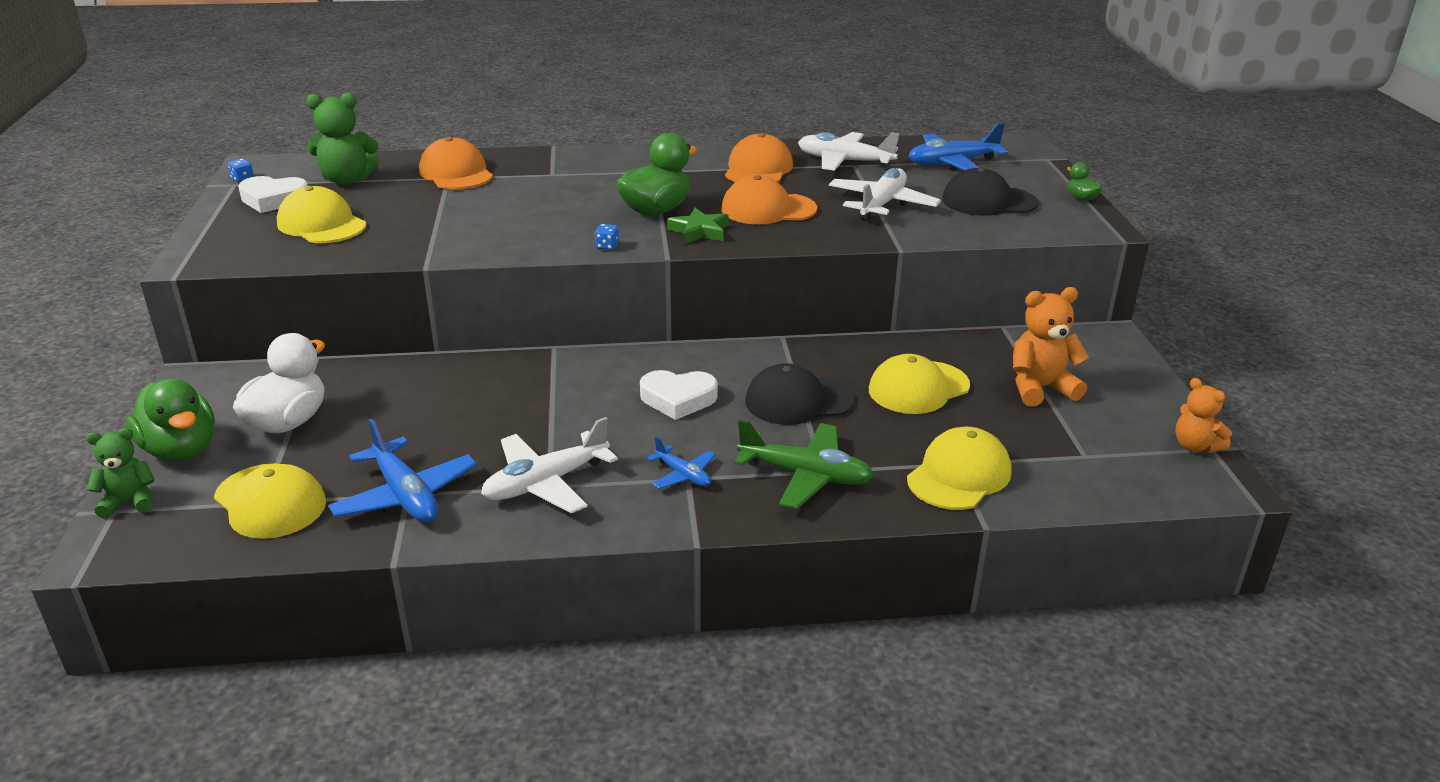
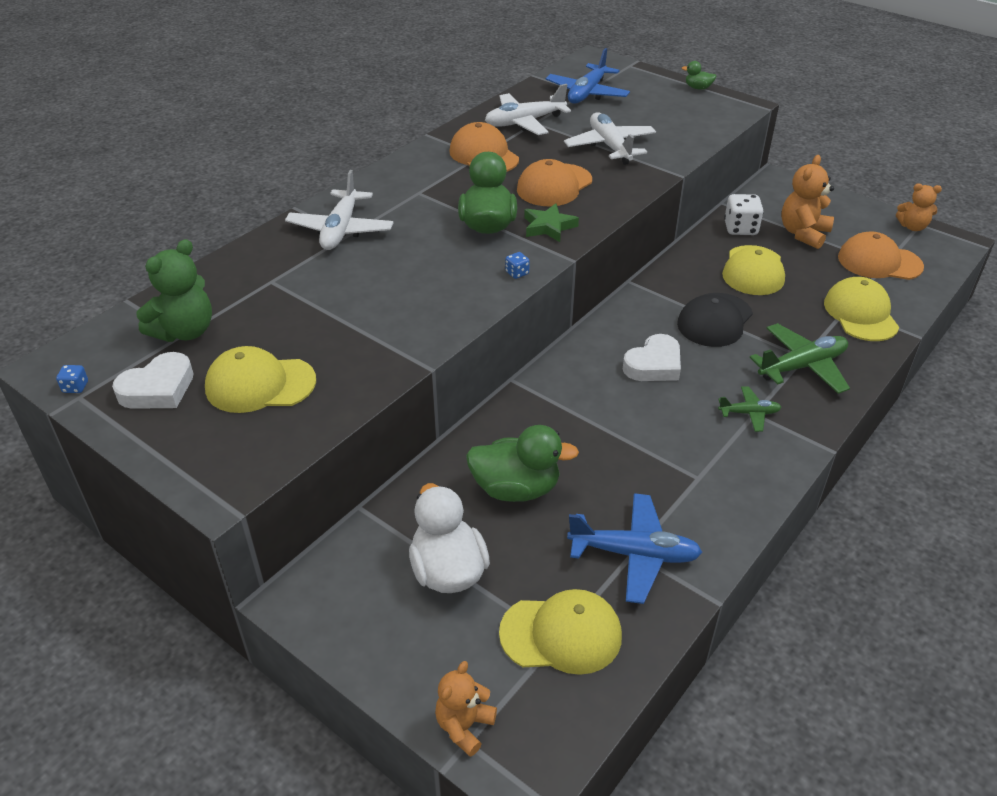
camera: 45 degrees left, 10 degrees up
green teddy bear [86,428,155,519] -> orange teddy bear [435,661,497,757]
green duck [126,379,215,461] -> green duck moved to [466,425,579,502]
orange cap [419,137,493,189] -> orange cap moved to [838,231,924,280]
white plane [481,417,618,513] -> white plane moved to [285,170,394,250]
blue plane [647,437,716,489] -> green plane [718,386,781,432]
black cap [942,168,1038,216] -> none
none -> white dice [724,194,764,235]

